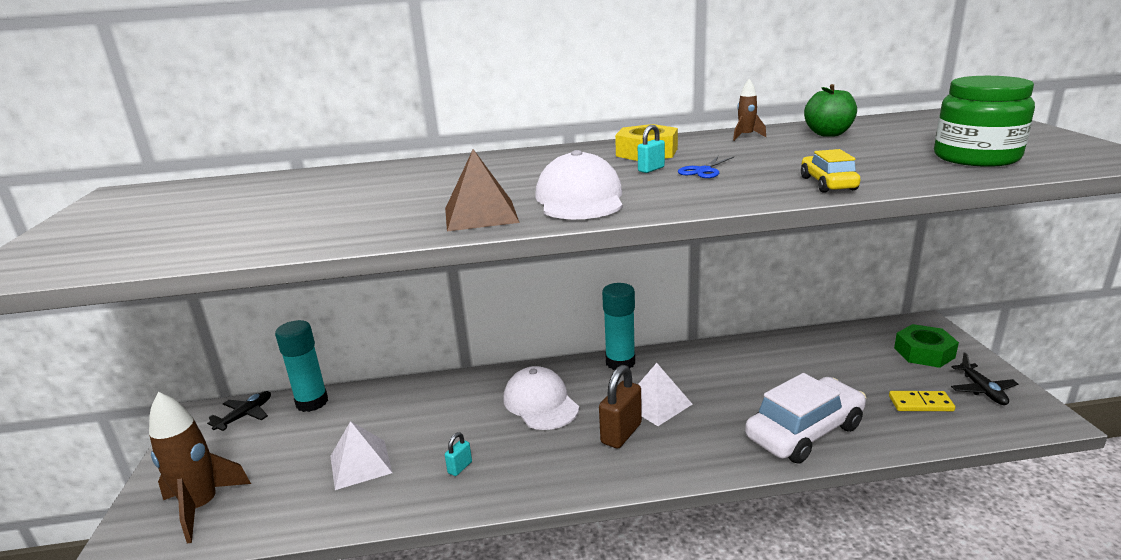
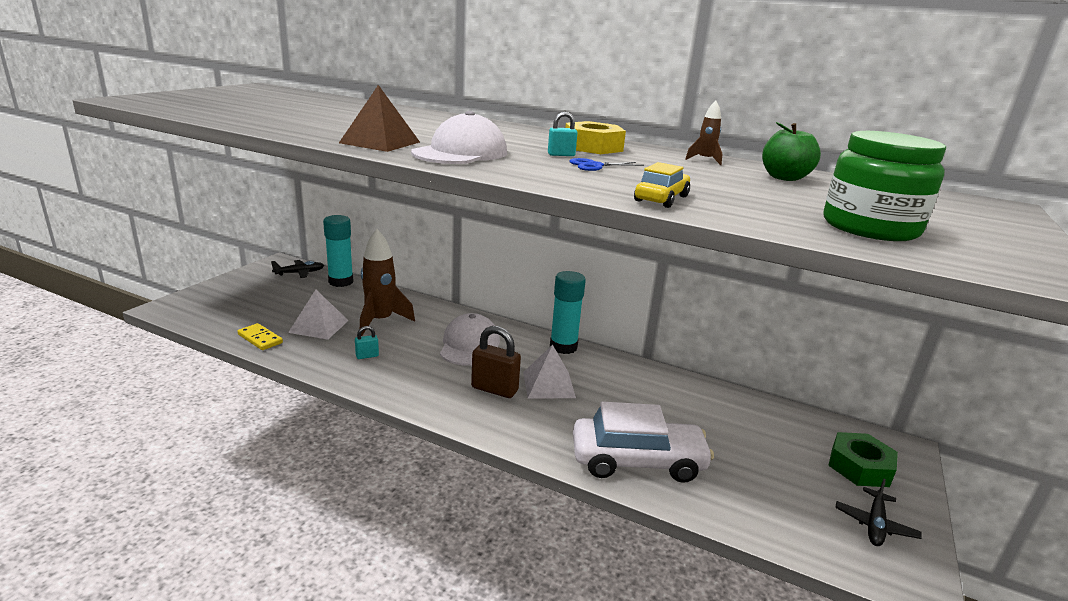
camera: 30 degrees right, 0 degrees up
brown rocket [149,392,251,544] -> brown rocket moved to [360,229,415,336]
brown padlock [599,365,642,449] -> brown padlock turned 45 degrees clockwise [471,326,521,398]
yellow domino [889,391,955,411] -> yellow domino moved to [238,323,283,350]

